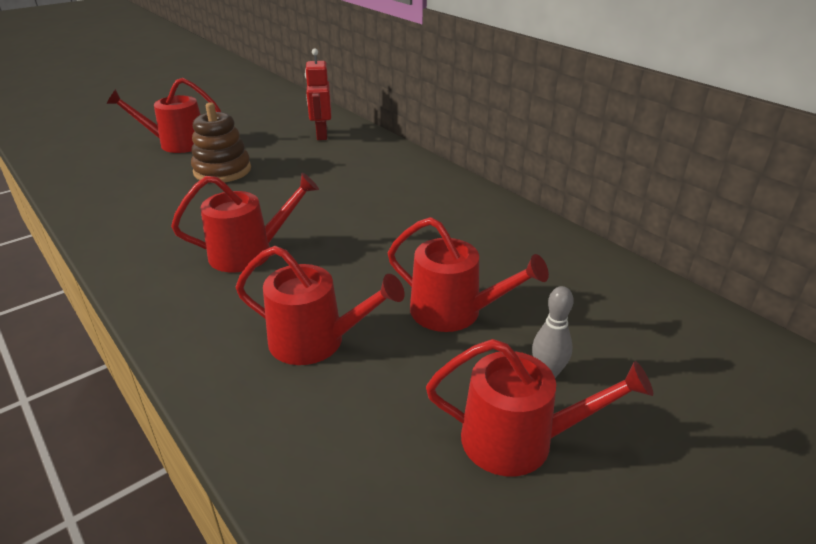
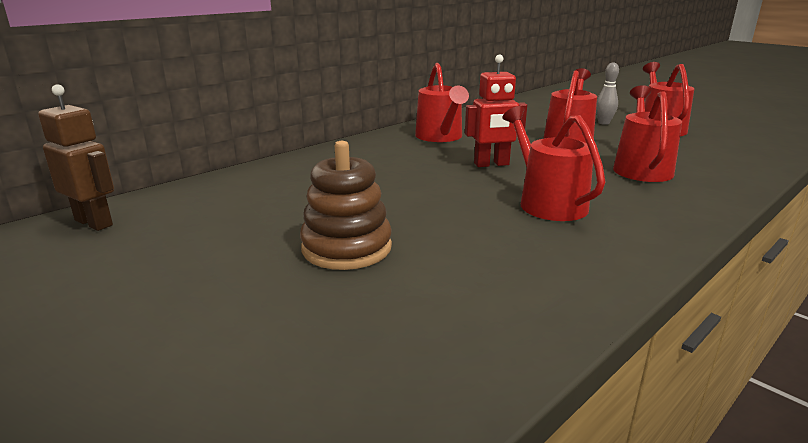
camera: 95 degrees left, 10 degrees down
red watering can [106,78,221,153] -> red watering can moved to [415,63,469,142]
red robot [305,48,331,140] -> red robot moved to [465,55,527,167]
none -> brown robot [38,84,114,231]

